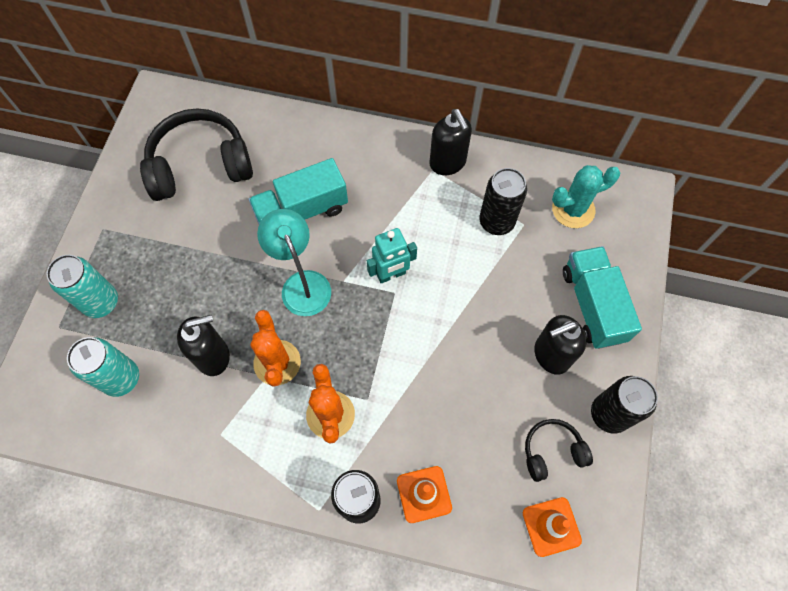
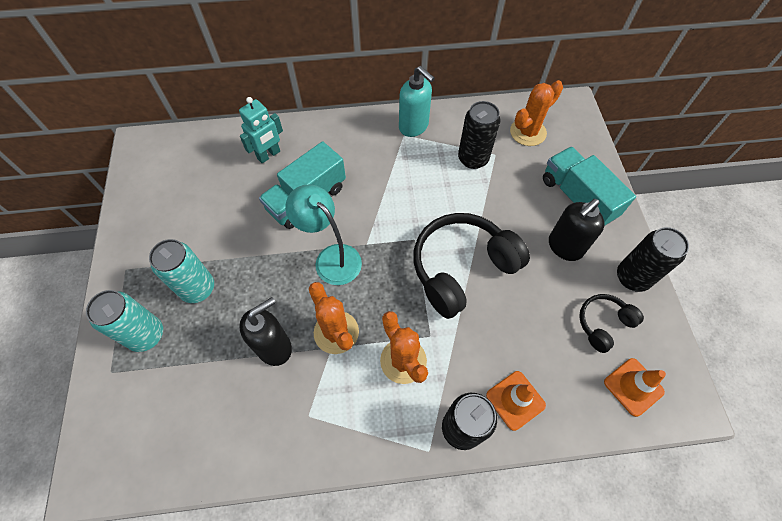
camera: 20 degrees left, 5 degrees down
turquoise can [67,337,139,397] -> turquoise can moved to [149,239,214,303]
black headphones [140,108,253,201] -> black headphones moved to [413,213,530,319]
turquoise robot [367,228,417,283] -> turquoise robot moved to [239,97,283,163]
black soap dispenser [430,109,472,175] -> turquoise soap dispenser [399,66,435,137]
turquoise cactus [552,165,620,228] -> orange cactus [510,80,563,146]

